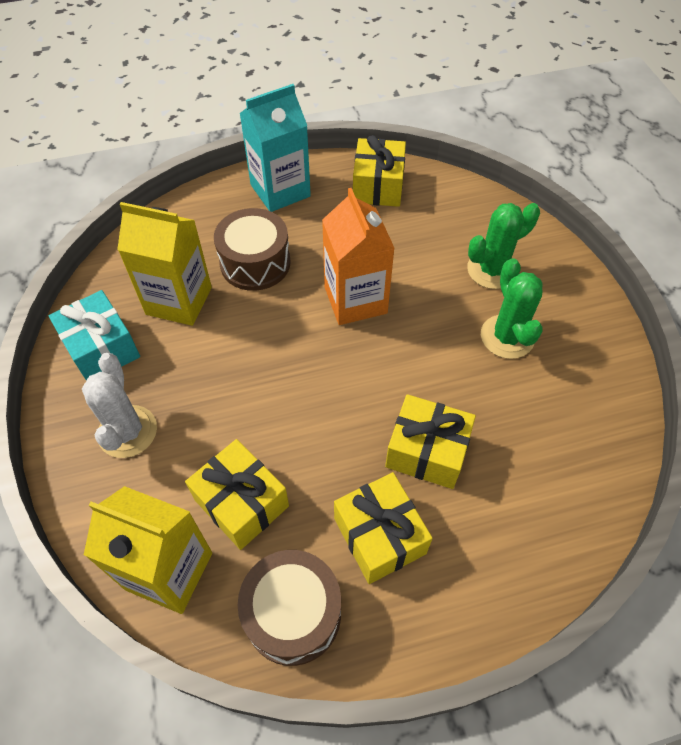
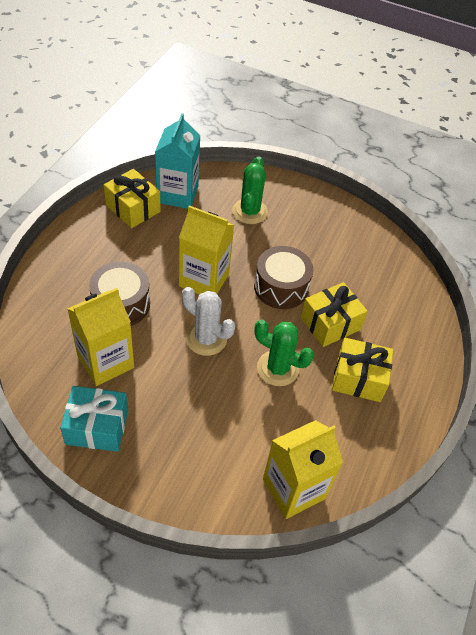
camera: 55 degrees left, 5 degrees down
white cactus [82,353,157,458] -> white cactus moved to [182,287,235,356]
yellow gift [185,439,289,550] -> none
brown drum [238,550,341,666] -> brown drum moved to [254,246,313,309]
turquoise carton [239,84,311,212] -> turquoise carton moved to [155,113,200,209]
orange carton [322,188,395,325] -> yellow carton [179,205,234,294]
green cactus [481,258,543,359] -> green cactus moved to [254,319,314,386]

